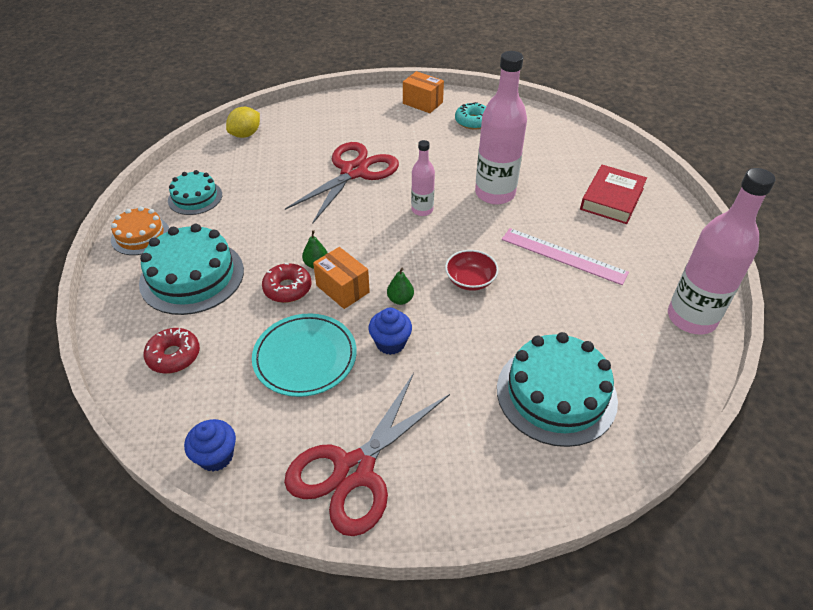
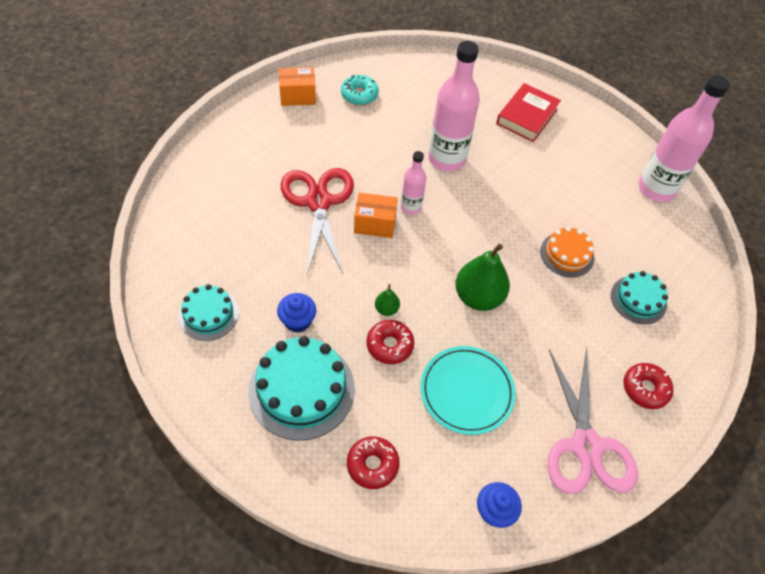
camera: 45 degrees left, 10 degrees up
orange cake [111,206,169,255] -> orange cake moved to [540,227,594,277]
yellow lemon [226,107,260,138] -> none
red scissors [284,373,450,536] -> pink scissors [547,348,638,494]
orange box [313,247,370,309] -> orange box moved to [354,193,398,238]
blue cupcake [368,308,412,355] -> blue cupcake moved to [277,293,316,333]
green pear [387,268,414,305] -> green pear [455,244,510,311], size x2.14
red bowl [445,250,499,291] -> none
turquoise cake [497,332,618,447] -> turquoise cake [611,271,668,324], size x0.59
pink ruler [502,228,629,285] -> none
red book [580,165,647,224] -> red book turned 45 degrees clockwise [496,83,561,142]
none -> red donut [624,363,673,409]

